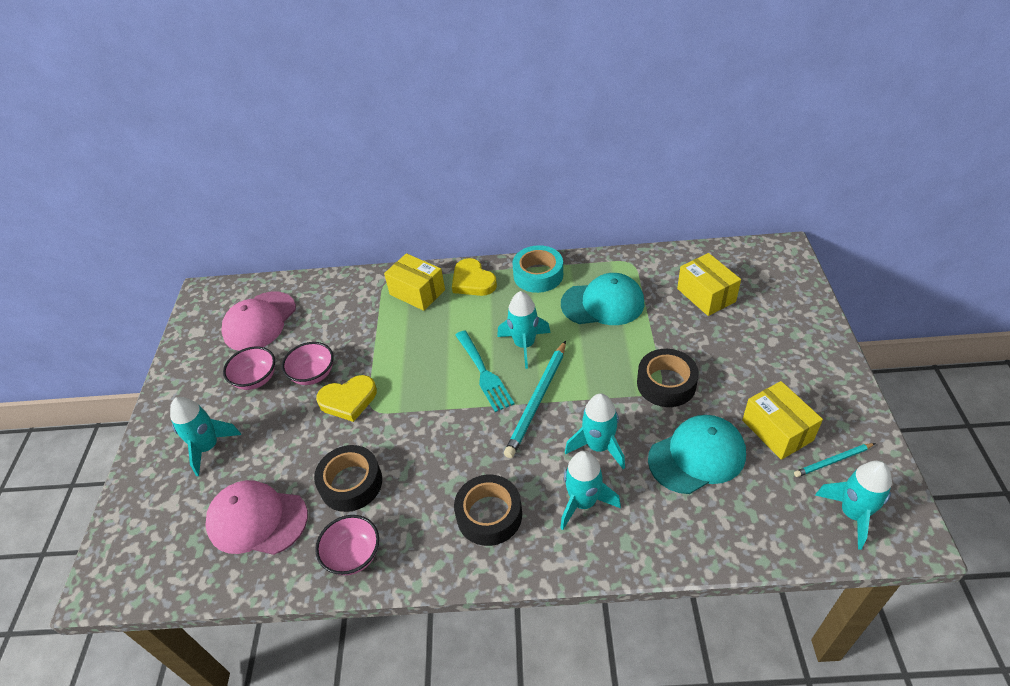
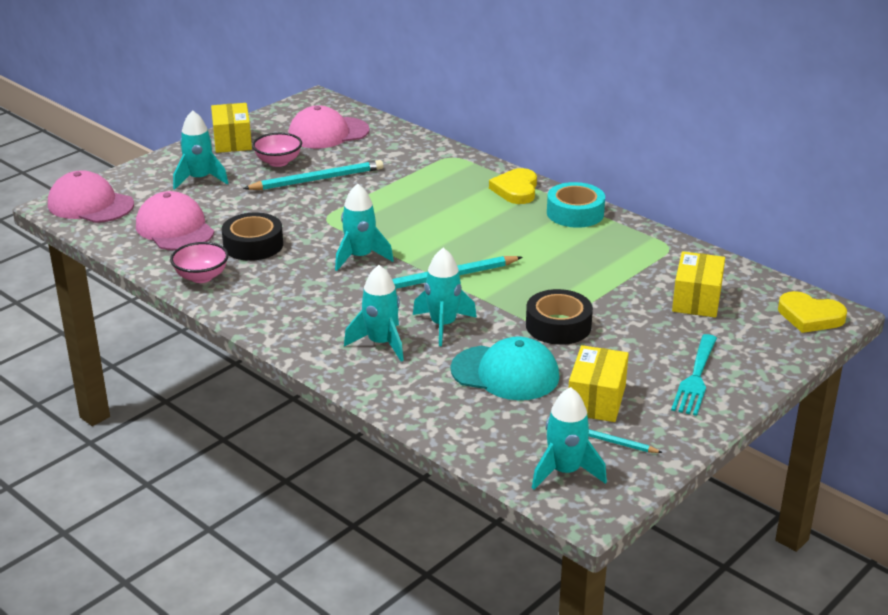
camera: 40 degrees right, 15 degrees down
pink bowl [282,342,334,385] -> turquoise pencil [243,160,383,190]
yellow heart [316,375,377,422] -> yellow heart moved to [778,291,847,333]
yellow box [384,253,445,311] -> yellow box moved to [211,103,252,153]
black tape [454,475,522,546] -> none
turquoise fork [455,330,514,412] -> turquoise fork moved to [671,334,717,416]
turquoise rocket [497,291,551,369] -> turquoise rocket moved to [335,183,394,271]
turquoise cap [561,273,645,325] -> none
none -> pink cap [48,170,134,223]

